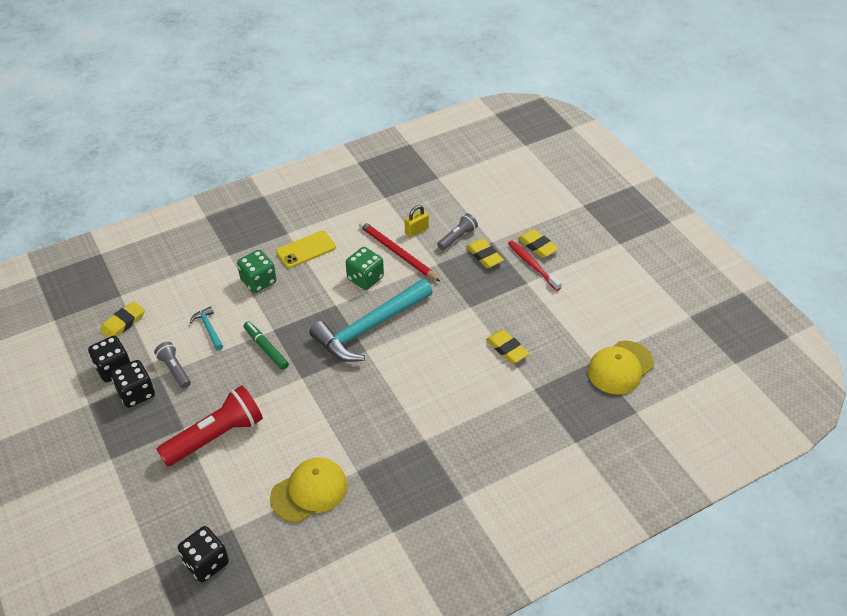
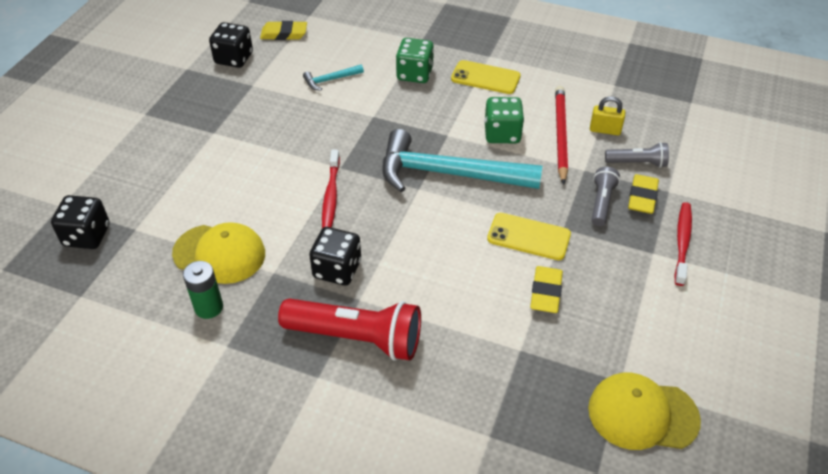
camera: 50 degrees right, 0 degrees up
black dice [111,360,155,408] -> black dice moved to [309,227,361,286]
grey flashlight [154,342,191,389] -> grey flashlight moved to [592,167,620,226]
red flashlight [156,385,263,467] -> red flashlight moved to [278,298,421,361]
turquoise hammer [190,306,223,351] -> turquoise hammer turned 135 degrees counterclockwise [303,64,364,91]
green marker [243,321,289,370] -> none
yellow eraser [518,229,559,258] -> none
none -> green battery [183,261,223,319]
none -> red toothbrush [322,150,340,228]
none -> yellow phone [487,213,571,260]

